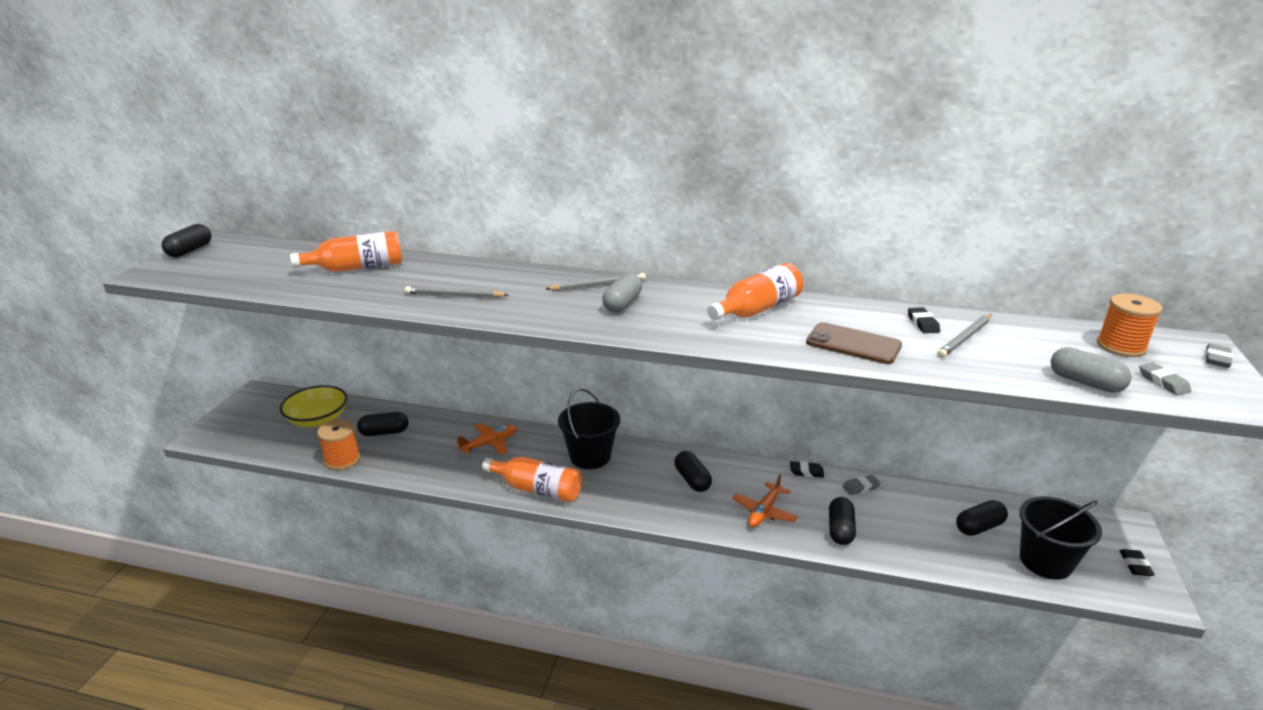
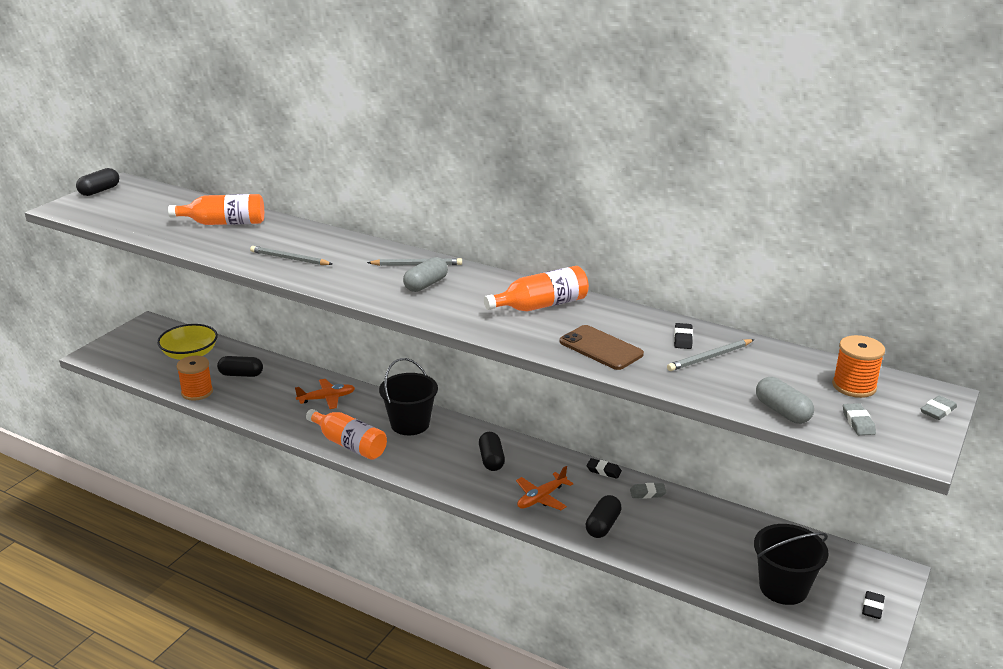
camera: 15 degrees right, 0 degrees up
black capsule [956,500,1008,536] -> none

